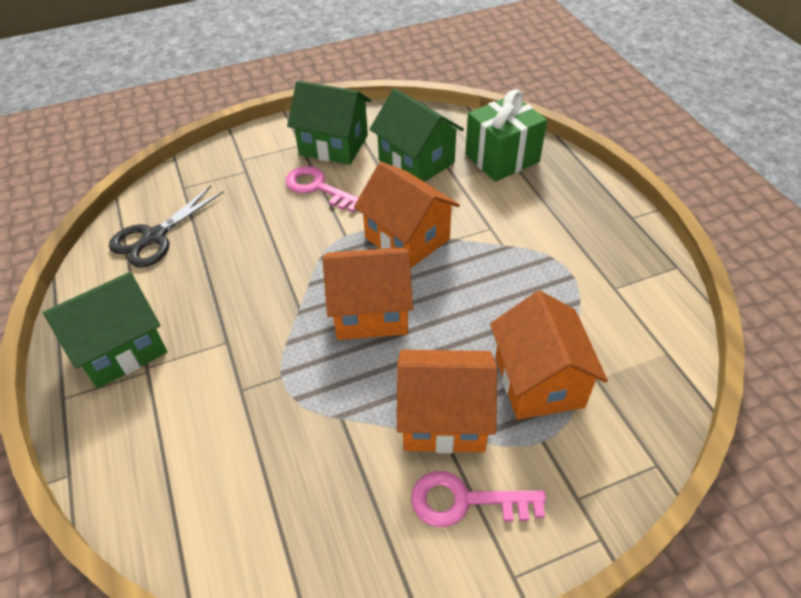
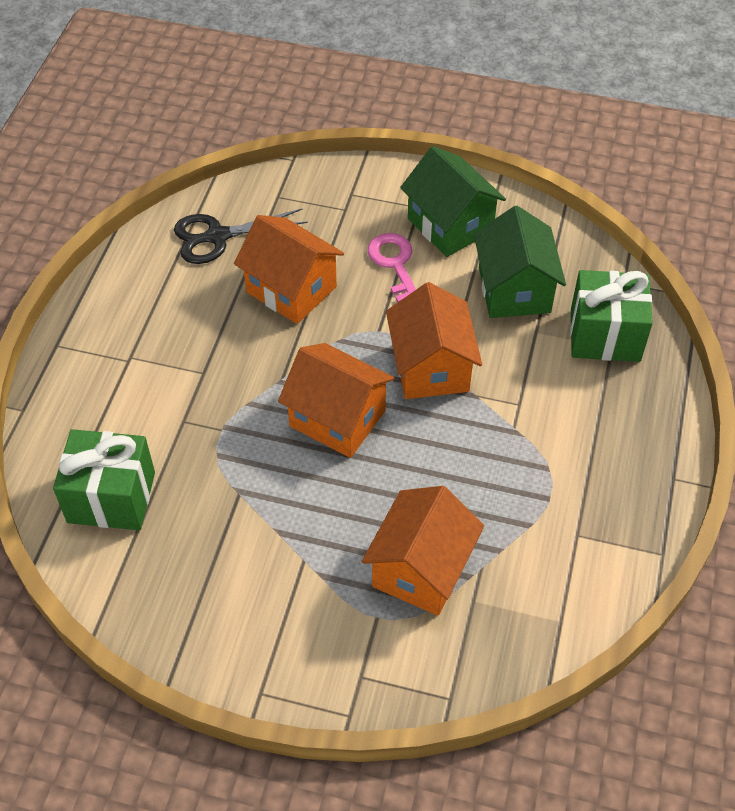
camera: 35 degrees right, 5 degrees up
green house [43,272,167,389] -> none
orange house [397,350,497,454] -> orange house moved to [234,215,344,324]
pink key [411,471,546,527] -> none
none -> green gift [53,429,155,530]

